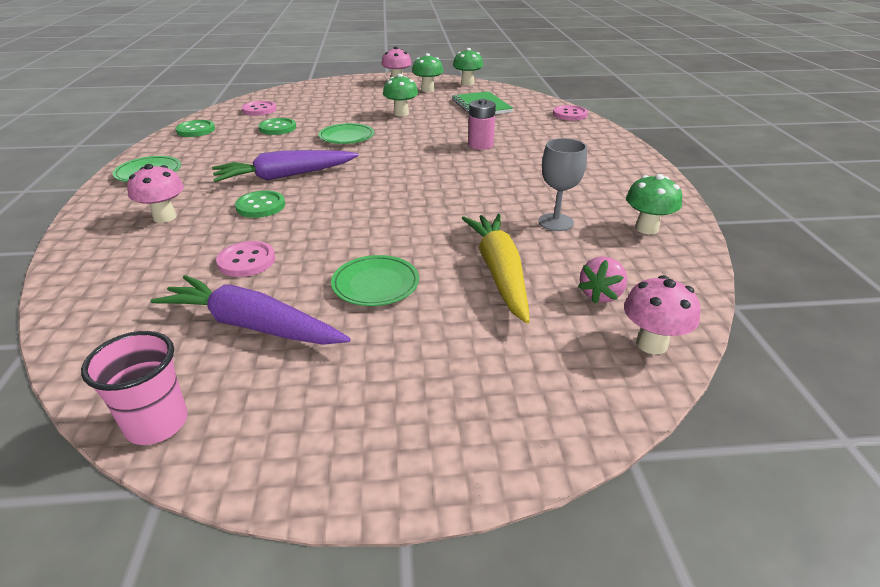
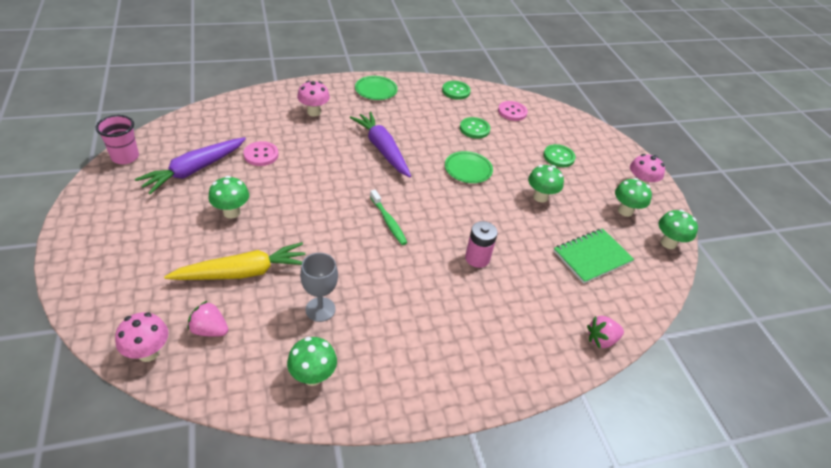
camera: 75 degrees right, 10 degrees up
purple carrot [151,275,351,345] -> purple carrot turned 150 degrees counterclockwise [135,137,246,194]
green button [235,190,285,218] -> green button moved to [543,144,576,167]
green plate [331,255,419,306] -> green mushroom [208,176,249,218]
pink button [553,105,588,121] -> pink strawberry [587,316,624,348]
none -> green toothbrush [370,190,407,245]

